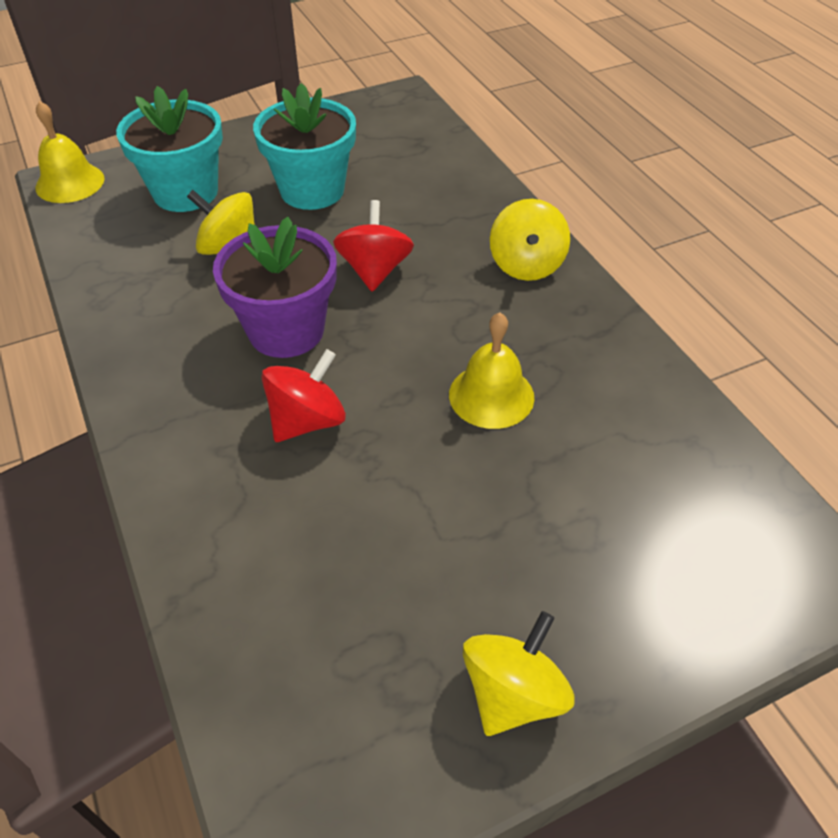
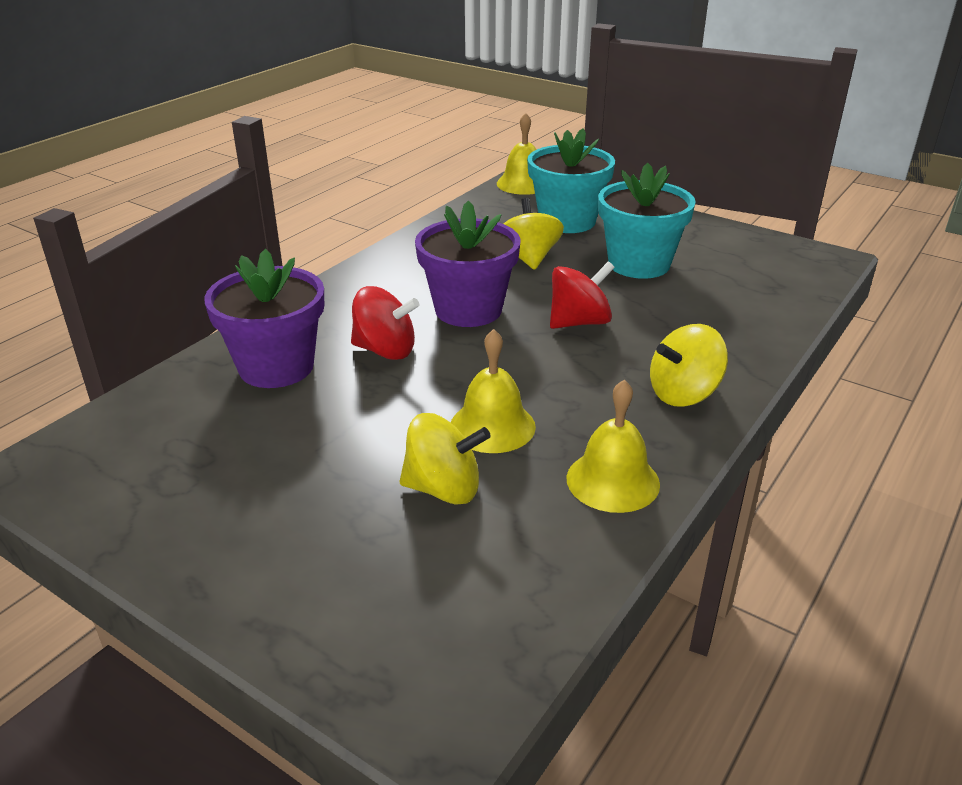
camera: 60 degrees right, 15 degrees down
yellow spinning top [463,611,575,736] -> yellow spinning top moved to [400,413,491,505]
none -> purple flower pot [204,249,324,388]
none -> yellow bell [567,380,660,513]

